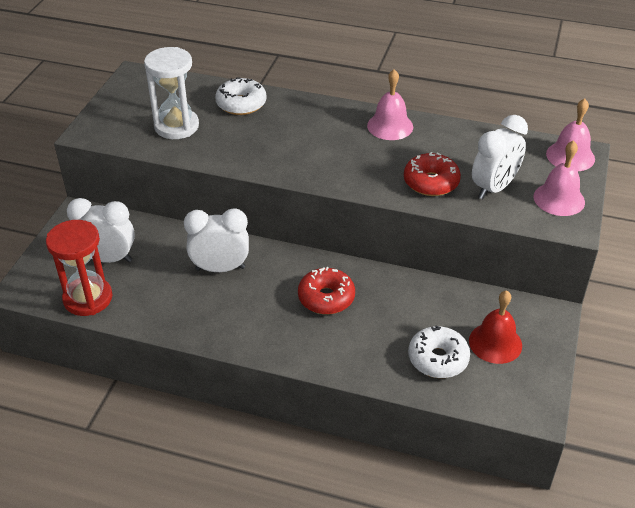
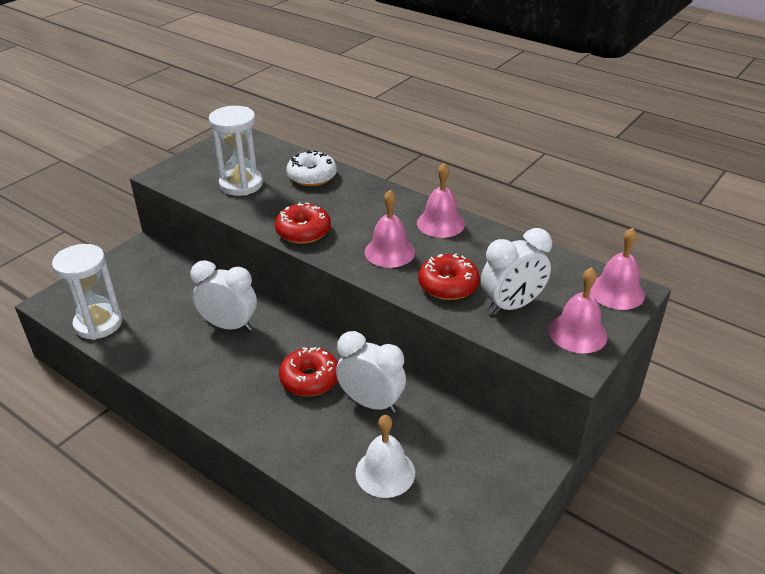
camera: 20 degrees right, 5 degrees down
red hourglass [46,220,112,316] -> white hourglass [52,244,123,340]
white clock [67,198,135,263] -> white clock moved to [336,331,406,413]
white donut [408,326,470,378] -> white bell [355,415,415,498]
red bell [469,290,522,364] -> none
none -> red donut [275,202,331,244]
none -> pink bell [365,190,415,268]

